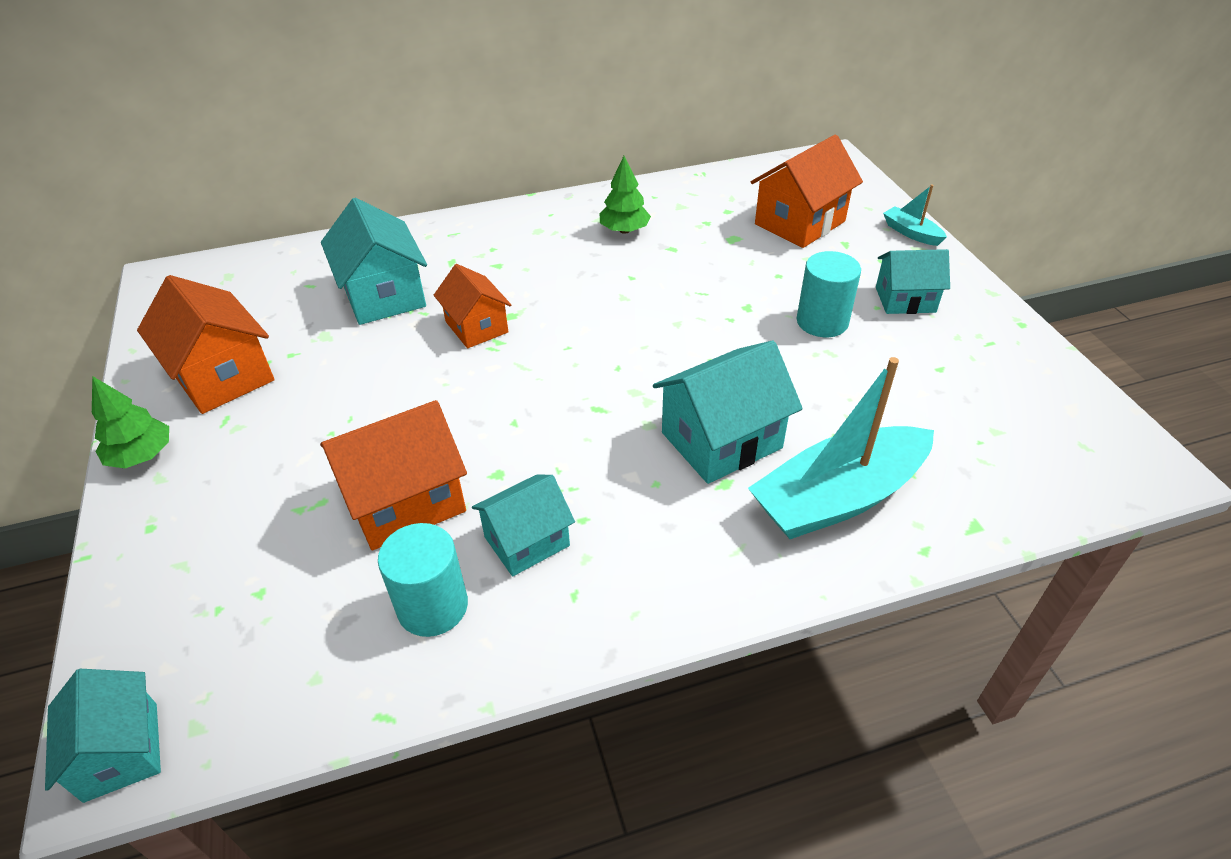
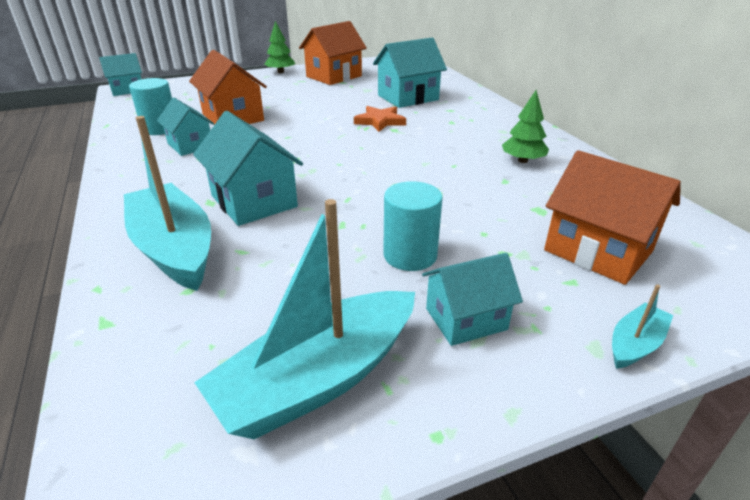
camera: 85 degrees right, 10 degrees down
orange house [434,264,511,348] -> orange star [354,106,406,132]
turquoise house [876,249,950,314] -> turquoise house turned 75 degrees clockwise [422,253,523,346]
none -> turquoise boat [194,199,415,439]

